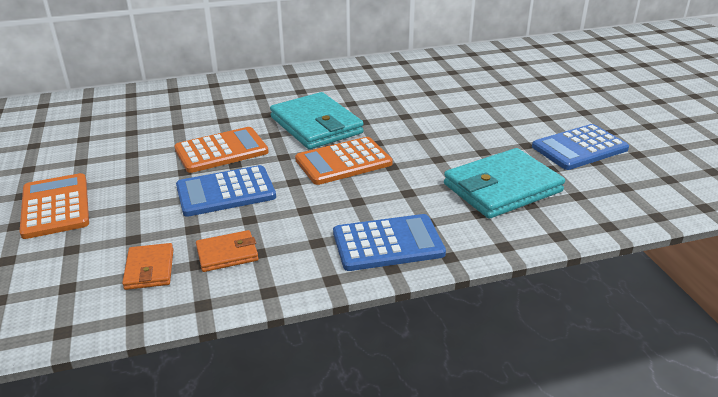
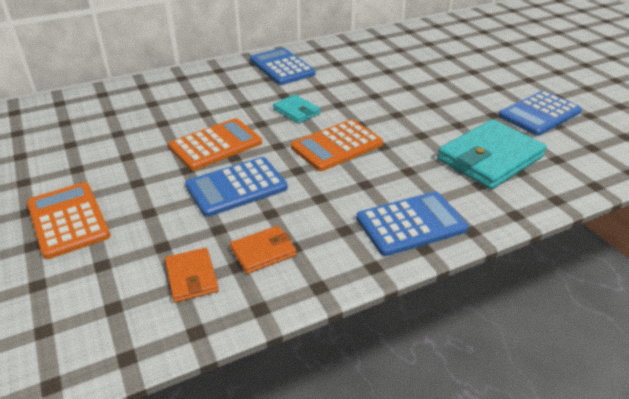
camera: 10 degrees left, 5 degrees up
turquoise wallet [270,92,364,149] -> turquoise wallet [273,94,320,124], size x0.51
none -> blue calculator [250,48,316,85]

